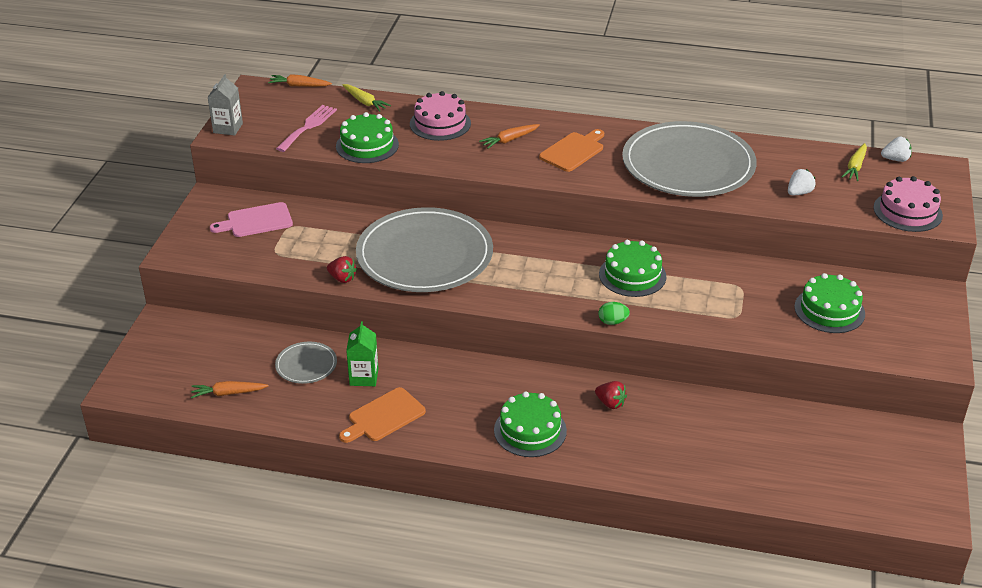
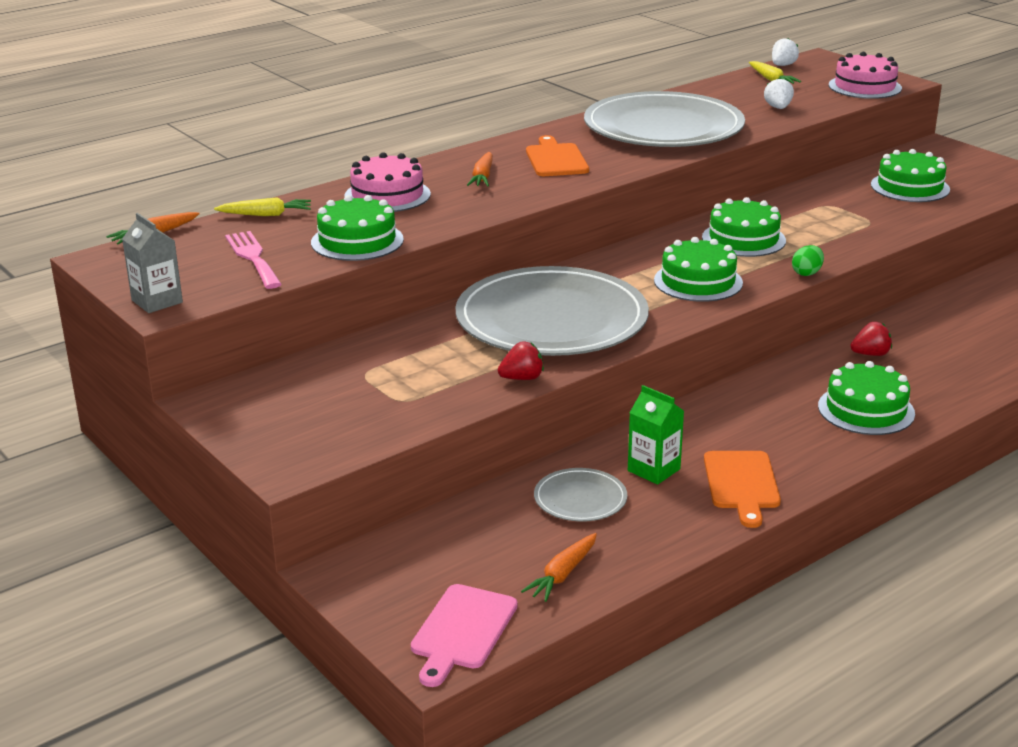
camera: 50 degrees left, 10 degrees down
pink cutting board [210,202,293,237] -> pink cutting board moved to [411,584,518,687]
none -> green cake [654,237,743,302]

